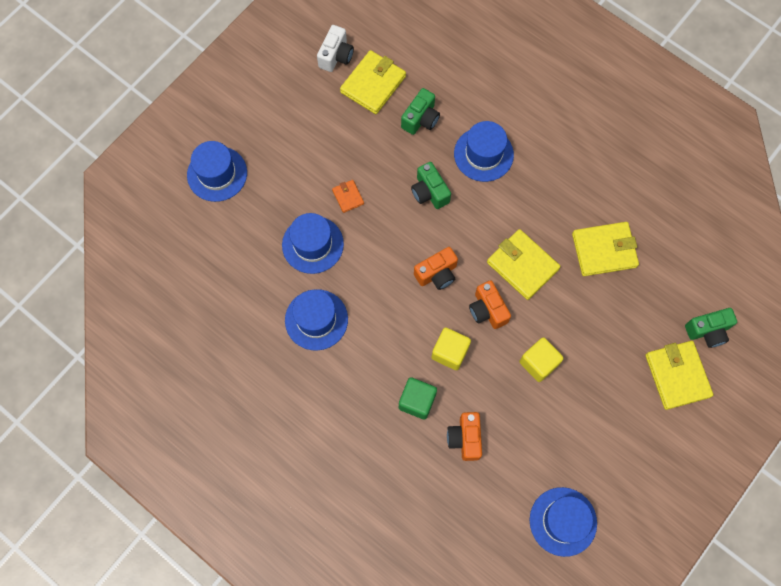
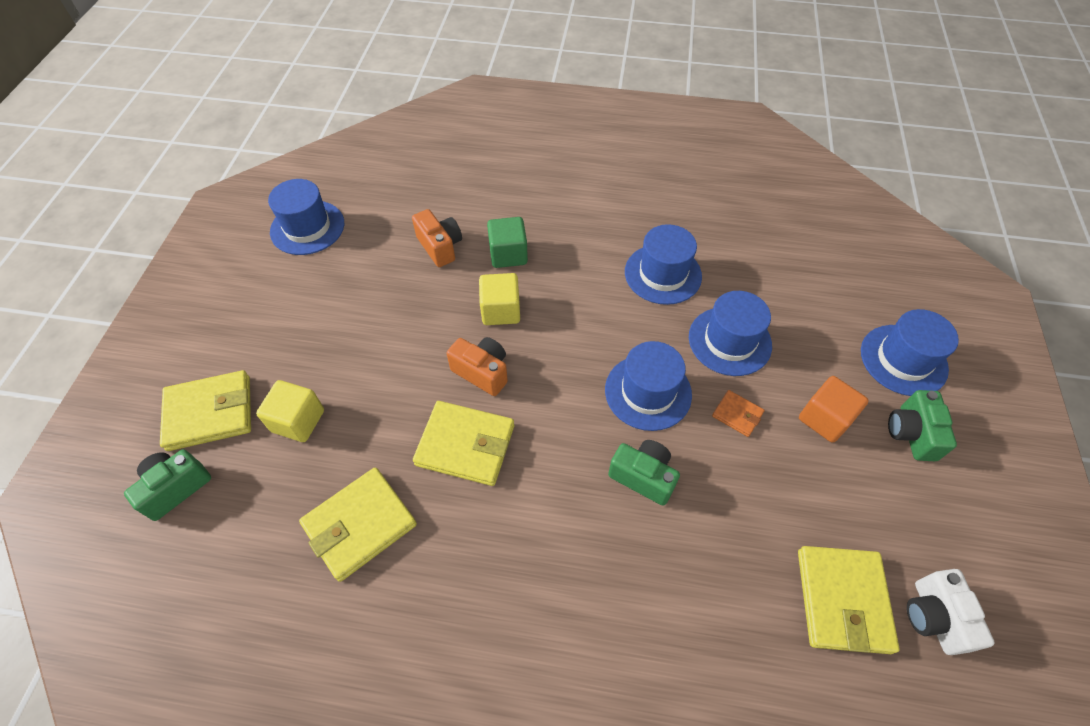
camera: 150 degrees right, 15 degrees down
green camera [401,88,440,135] -> green camera moved to [888,390,957,461]
orange camera [414,247,458,290] -> none
blue hat [454,121,514,182] -> blue hat moved to [605,341,692,431]
yellow cube [520,337,564,382] -> yellow cube moved to [256,380,324,442]
yellow wallet [645,341,713,410] -> yellow wallet turned 60 degrees counterclockwise [160,370,251,451]
none -> orange cube [799,376,869,443]

